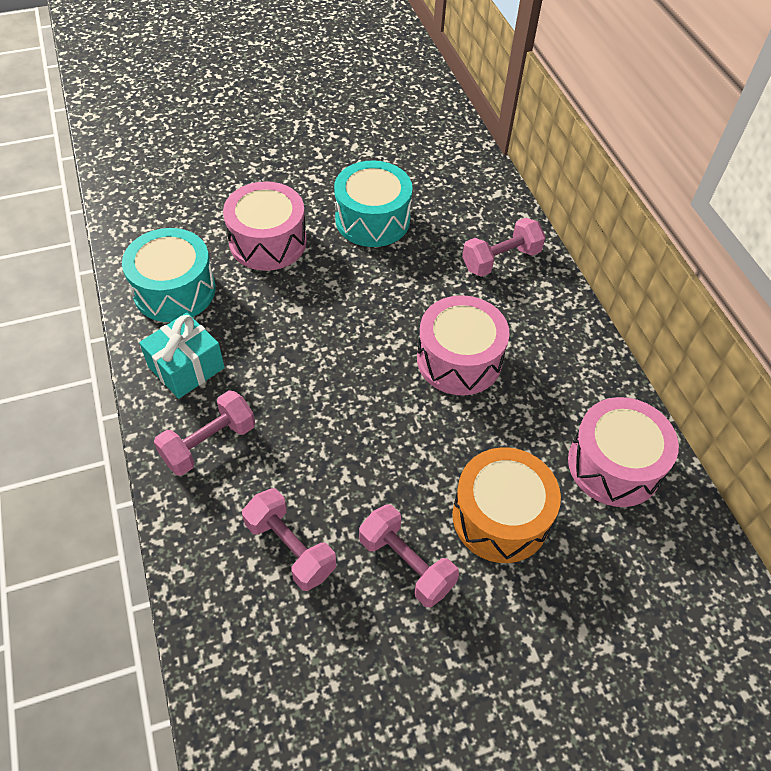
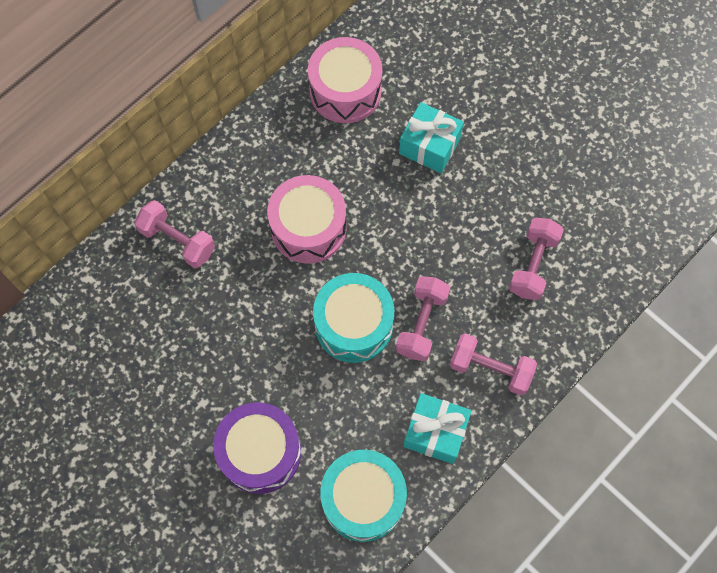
camera: 115 degrees left, 15 degrees up
pink drum [223,181,307,271] -> purple drum [213,402,301,494]
turquoise drum [334,161,413,247] -> turquoise drum moved to [313,273,394,363]
pink dumbbell [359,504,459,607] -> pink dumbbell moved to [396,276,450,361]
orange drum [452,447,561,563] -> turquoise gift [399,102,464,173]

